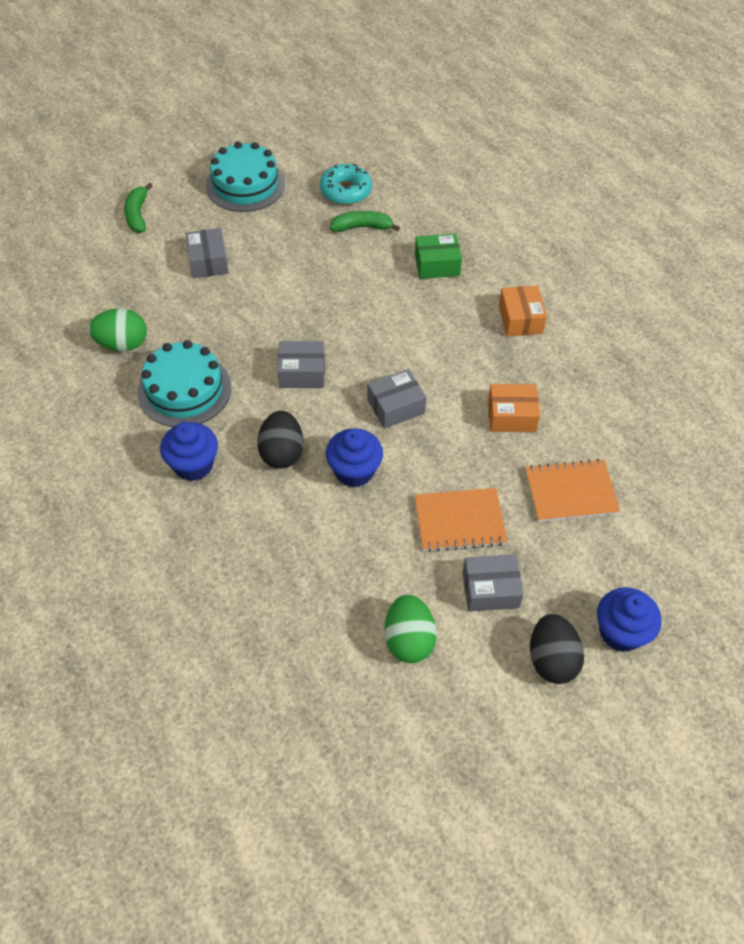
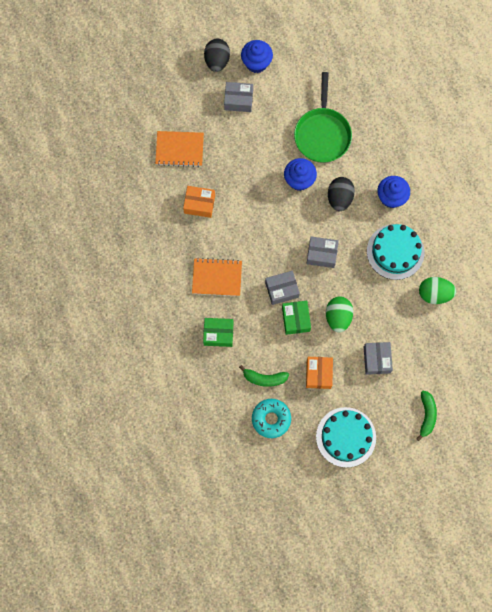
camera: 170 degrees left, 20 degrees up
grey box [367,369,427,429] -> grey box moved to [265,271,300,305]
green egg [384,594,437,663] -> green egg moved to [326,296,353,333]
orange notebook [415,488,508,552] -> orange notebook moved to [192,258,242,296]
orange box [499,285,547,337] -> orange box moved to [306,357,333,389]
blue cupcake [597,587,661,652] -> blue cupcake moved to [241,40,273,73]
none -> green box [282,301,311,335]
none -> green pan [294,72,352,163]

